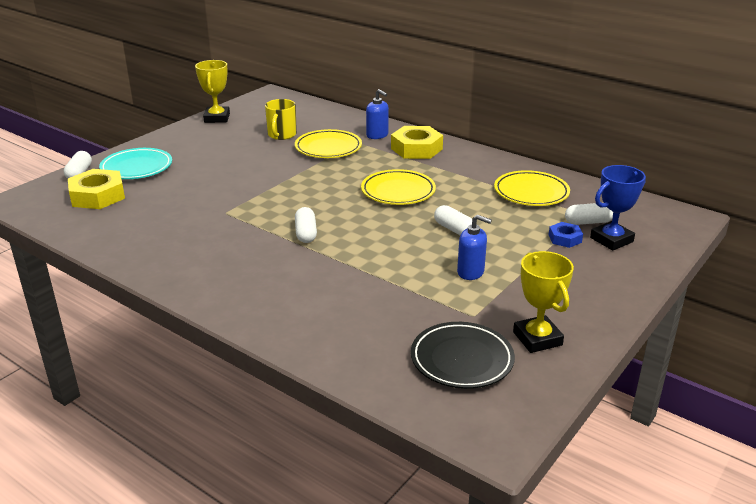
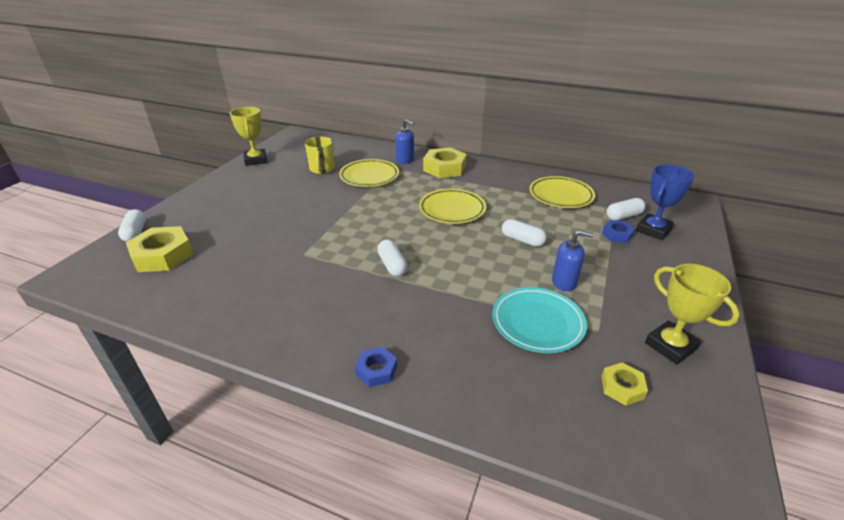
camera: 15 degrees left, 5 degrees up
turquoise plate [99,148,172,179] -> turquoise plate moved to [492,287,587,353]
black plate [411,322,515,389] -> yellow nut [601,362,648,406]
none -> blue nut [355,347,397,387]

